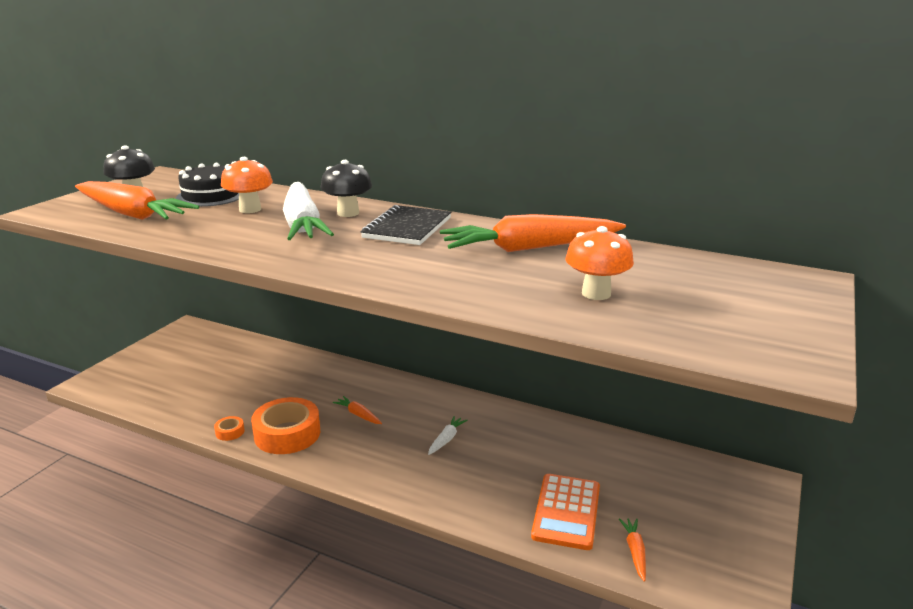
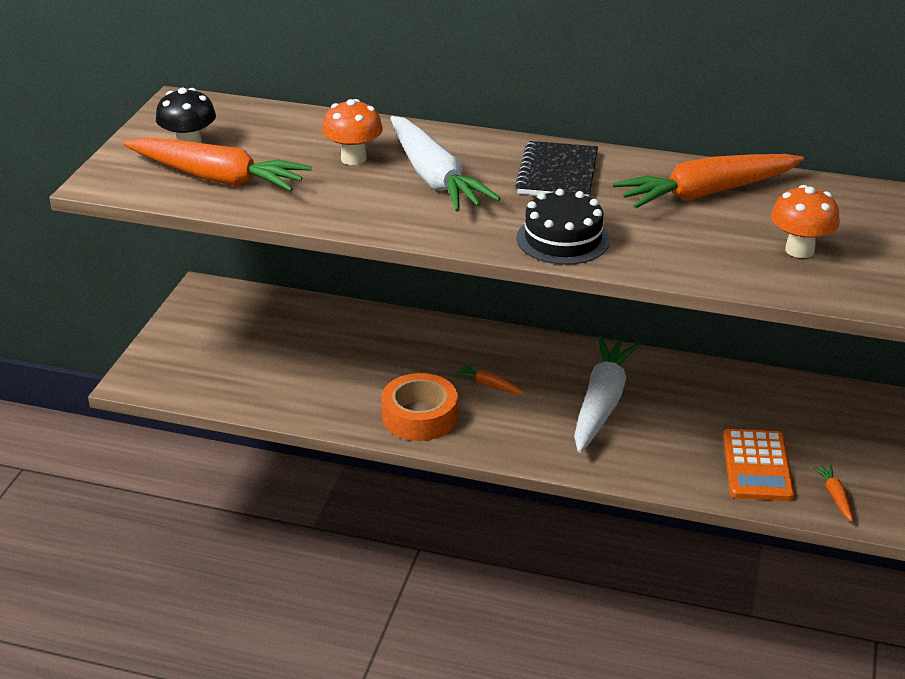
camera: 10 degrees left, 10 degrees up
black cake [176,163,239,207] -> black cake moved to [517,189,610,265]
orange tape [214,416,245,441] -> none
black mushroom [321,160,372,217] -> none
white carrot [428,416,468,455] -> white carrot [574,336,641,453], size x2.43

